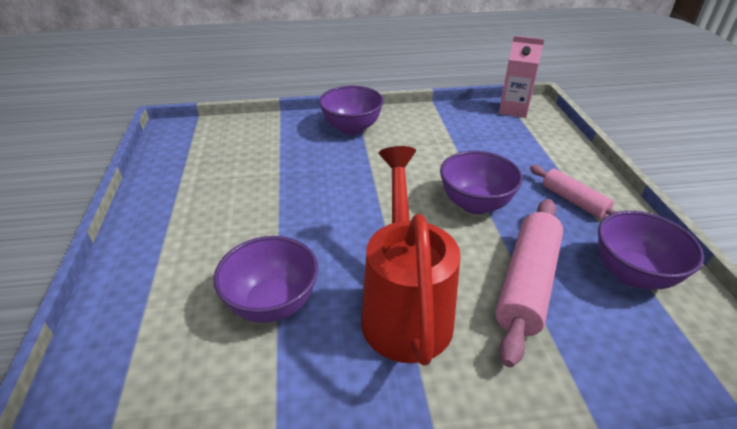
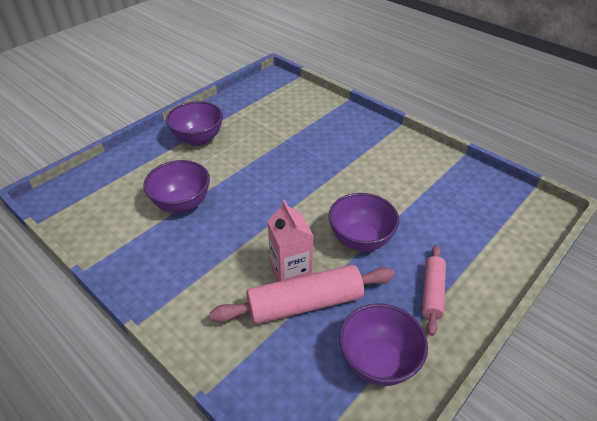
camera: 50 degrees right, 5 degrees up
purple bowl [319,86,384,135] -> purple bowl moved to [166,101,223,146]
red watering can [361,146,461,366] -> none
pink carton [499,36,545,118] -> pink carton moved to [268,200,313,282]

